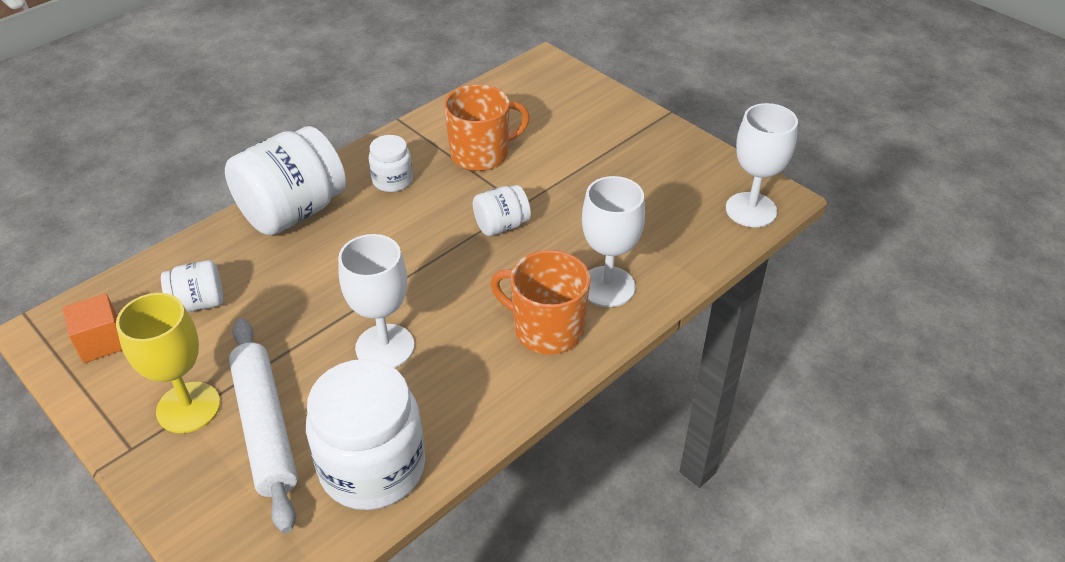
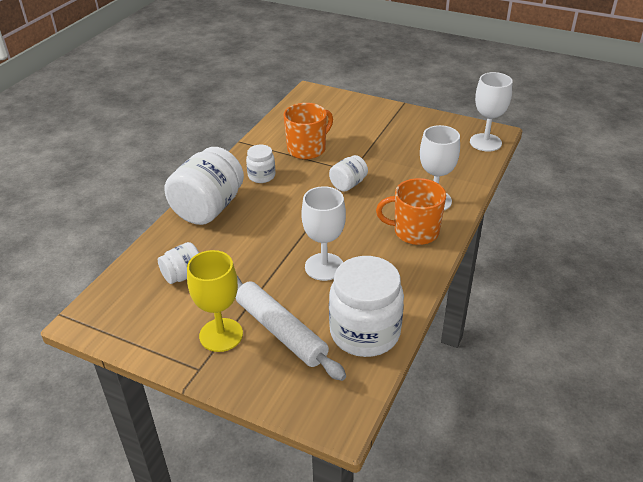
camera: 20 degrees left, 5 degrees down
orange cube [62,293,122,363] -> none

